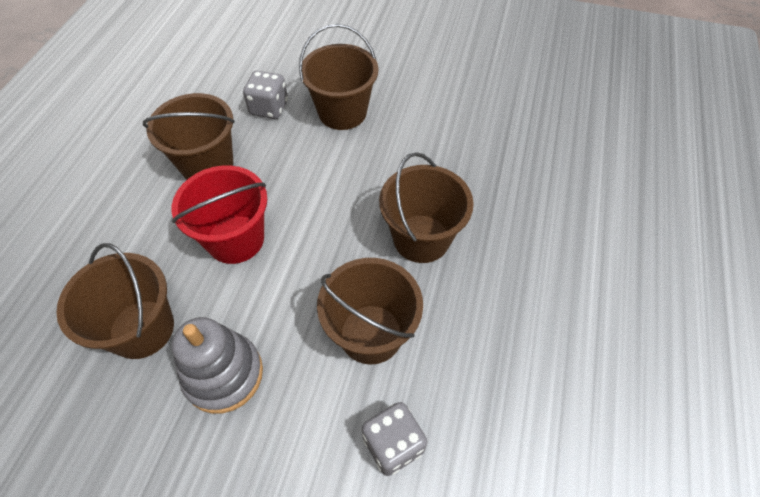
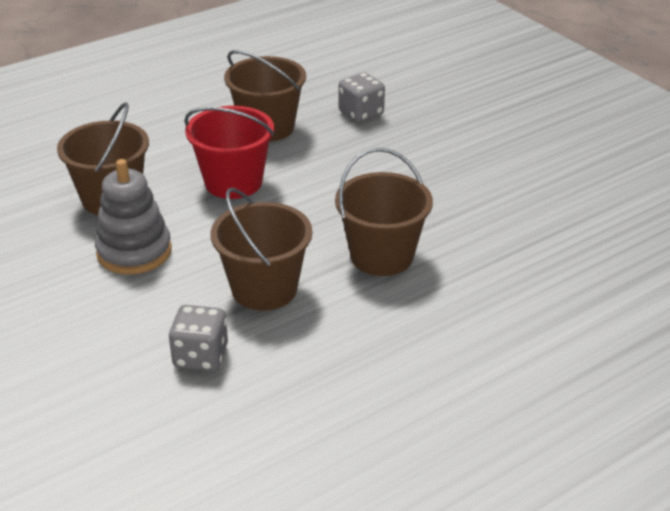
camera: 40 degrees right, 20 degrees down
brown bucket [299,24,378,130] -> none

